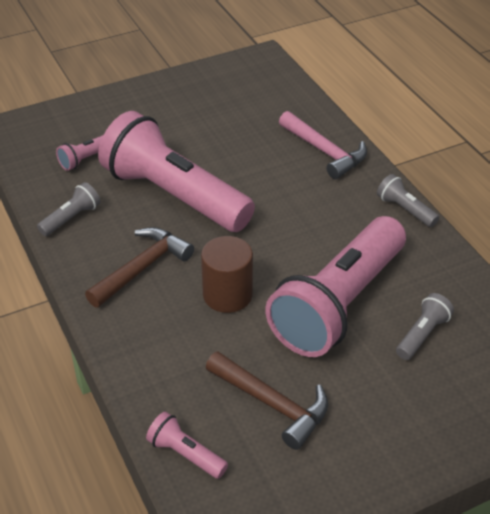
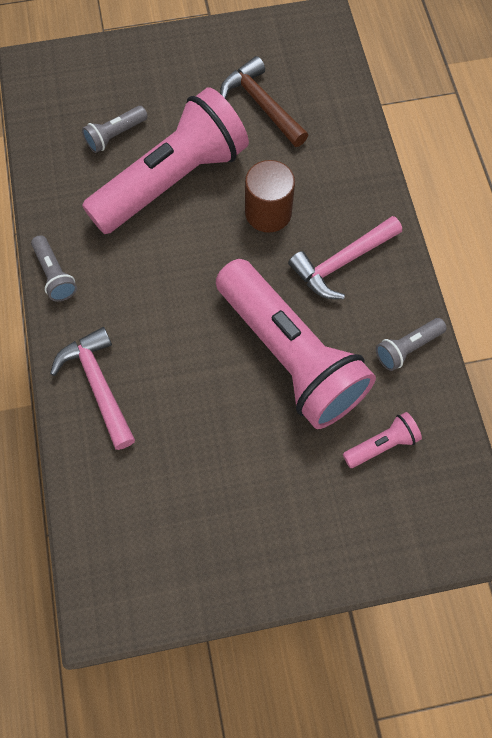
camera: 165 degrees left, 25 degrees up
brown hammer [85,227,194,307] -> pink hammer [288,216,402,299]
pink flashlight [146,412,228,479] -> none

